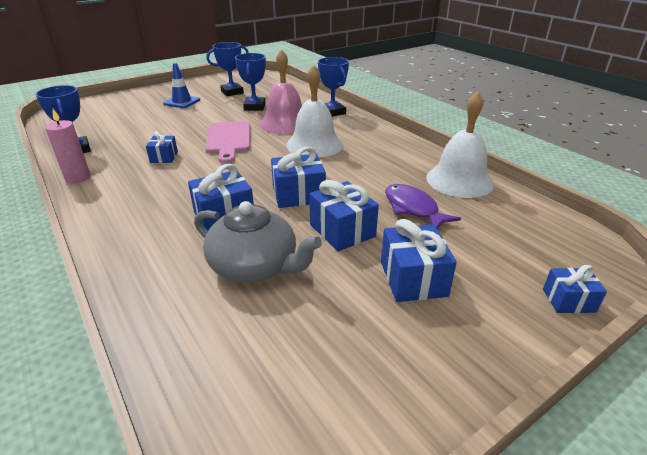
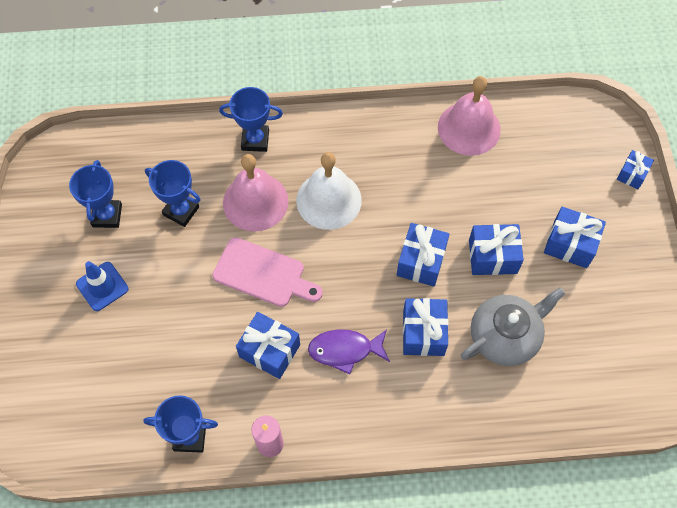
camera: 60 degrees left, 30 degrees up
blue gift [146,131,178,163] -> blue gift [236,312,300,379], size x1.63
purple fish [385,184,461,229] -> purple fish moved to [308,329,390,375]
white bell [426,91,494,198] -> pink bell [438,76,501,156]

